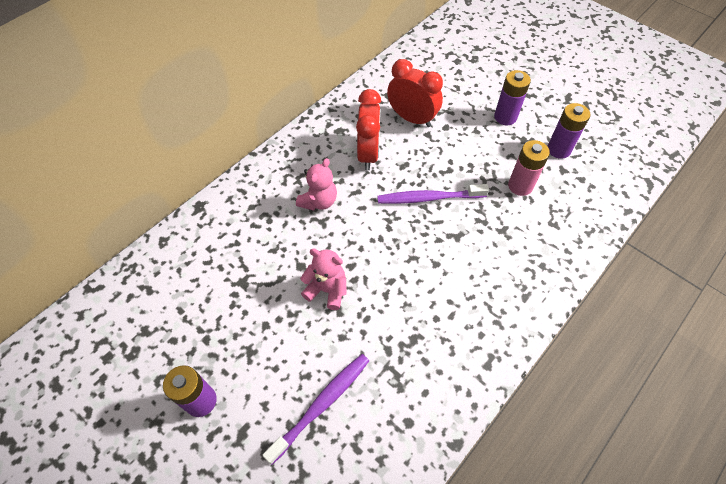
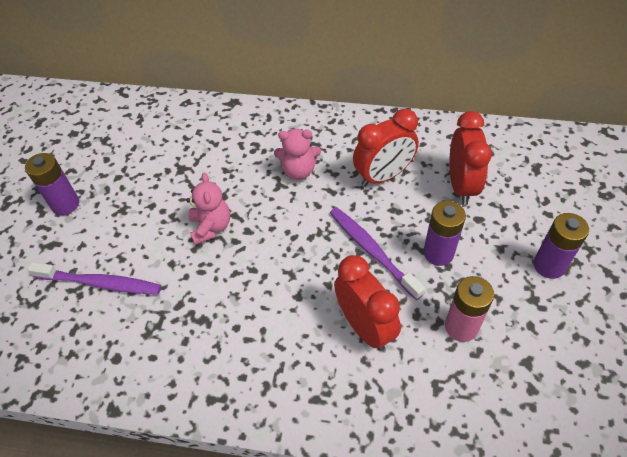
camera: 60 degrees right, 5 degrees down
purple battery [547,103,591,159] -> purple battery moved to [423,201,466,266]
none -> red clock [334,255,401,351]

